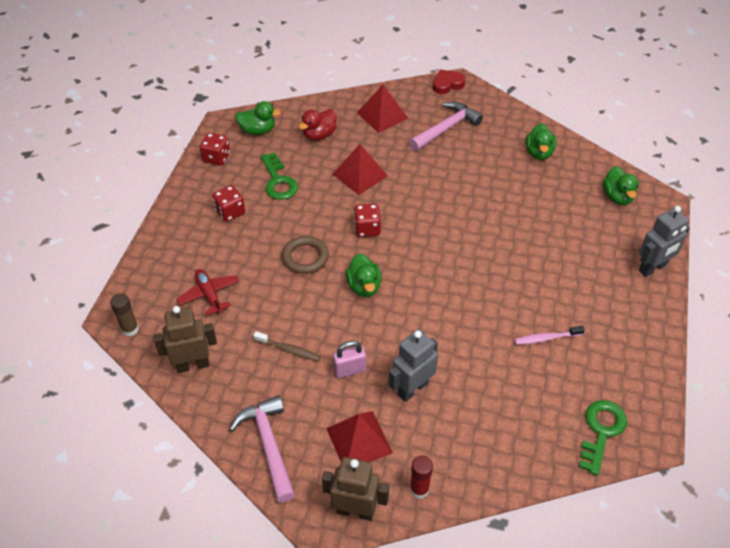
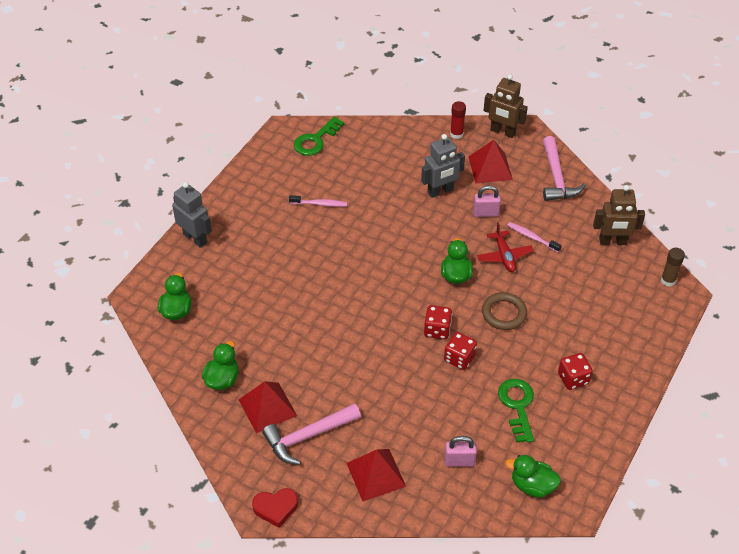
camera: 165 degrees left, 0 degrees up
red plane [176,269,239,315] -> red plane moved to [477,223,534,272]
red dice [200,133,230,165] -> red dice moved to [444,332,477,370]
brown toothbrush [253,331,321,361] -> pink toothbrush [507,222,562,252]
red duck [299,109,337,141] -> pink padlock [444,436,477,467]
red pyramid [332,144,388,195] -> red pyramid moved to [239,381,297,433]
grey robot [639,206,690,277] -> grey robot turned 60 degrees clockwise [172,182,212,248]

